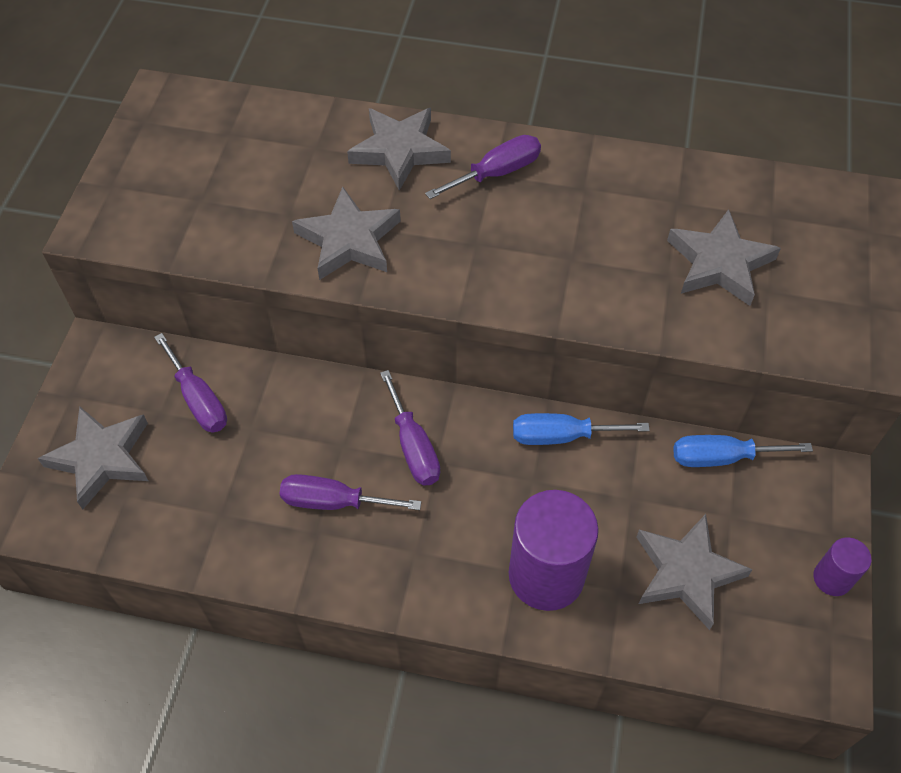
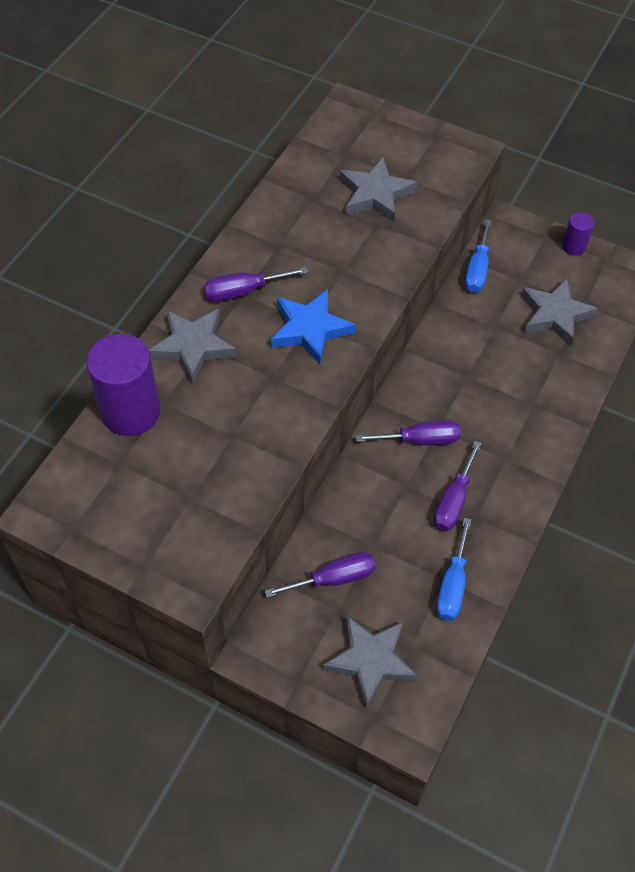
camera: 75 degrees left, 0 degrees up
grey star [292,187,401,280] -> none
purple screwdriver [425,135,541,199] -> purple screwdriver turned 90 degrees counterclockwise [204,267,308,302]
purple cylinder [509,490,599,611] -> purple cylinder moved to [86,334,161,436]
blue screwdriver [513,413,650,445] -> blue screwdriver moved to [436,518,471,621]
none -> blue star [271,289,355,365]

